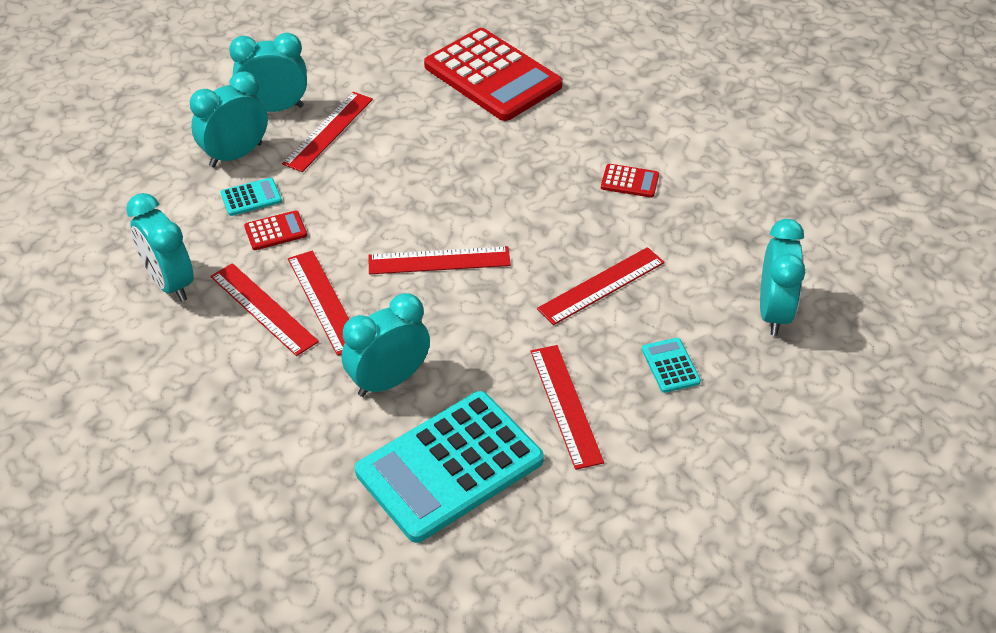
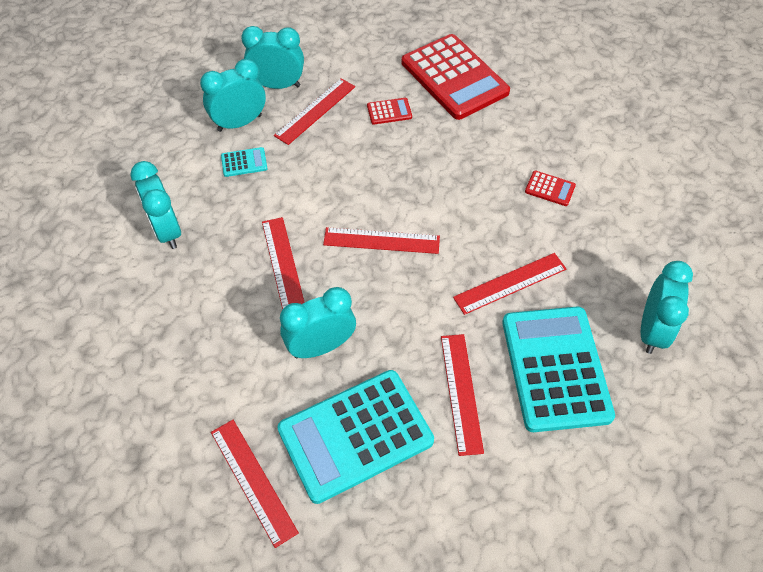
camera: 10 degrees right, 10 degrees up
red ruler [211,263,319,356] -> red ruler moved to [211,420,299,548]
red calculator [244,211,307,250] -> red calculator moved to [367,98,412,124]
turquoise calculator [642,338,701,393] -> turquoise calculator [502,307,615,432], size x2.48

